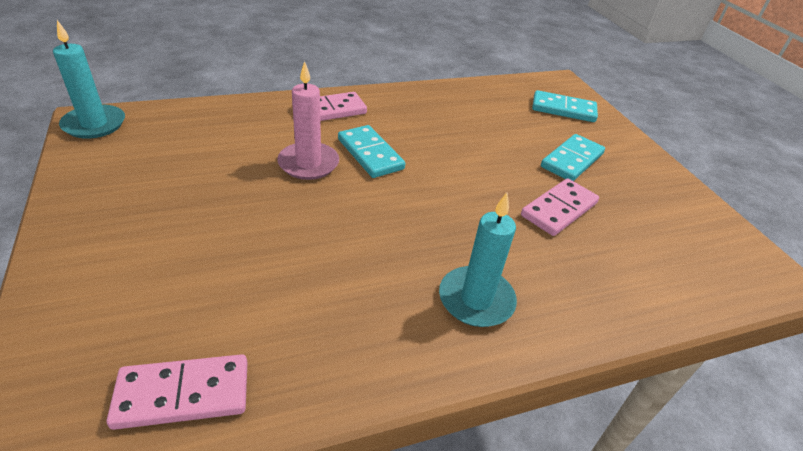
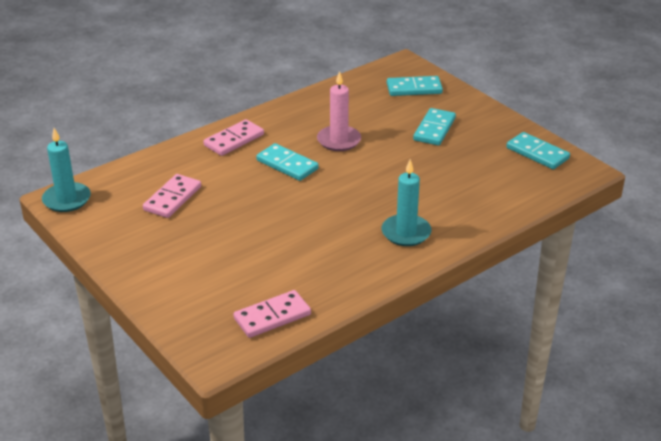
camera: 15 degrees left, 5 degrees down
pink candle [277,61,339,180] -> pink candle moved to [317,71,361,151]
pink domino [521,178,599,236] -> pink domino moved to [143,174,201,218]
none -> turquoise domino [506,132,570,169]

